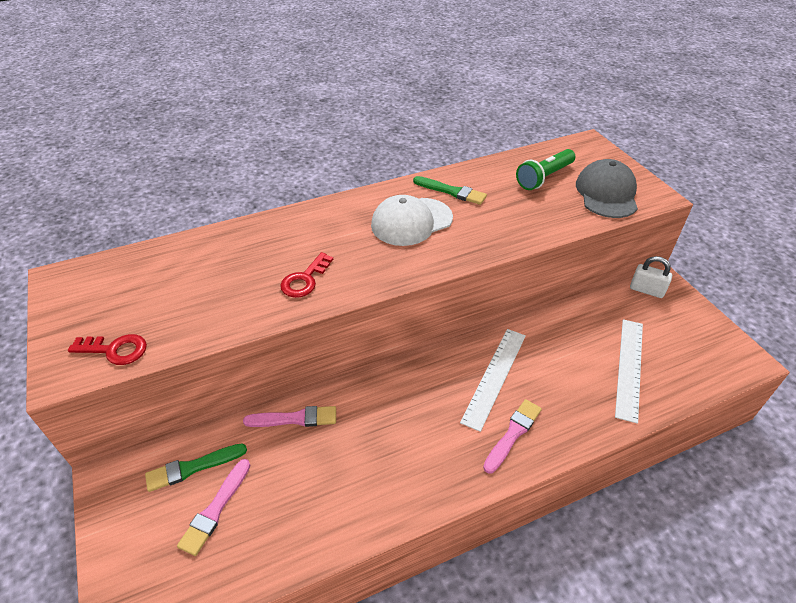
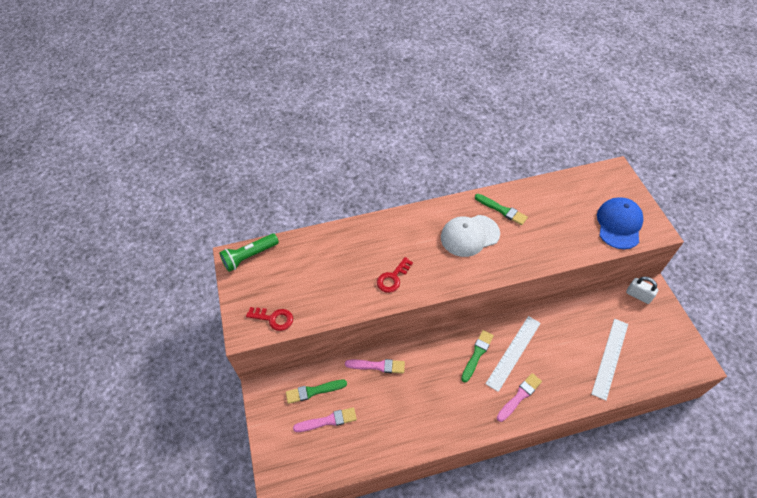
camera: 10 degrees right, 10 degrees up
pink brush [177,459,251,556] -> pink brush turned 135 degrees counterclockwise [293,407,357,432]
green flashlight [516,149,575,190] -> green flashlight moved to [219,233,279,272]
grey cap [576,159,638,218] -> blue cap [597,197,644,249]
none -> green brush [461,330,494,382]

